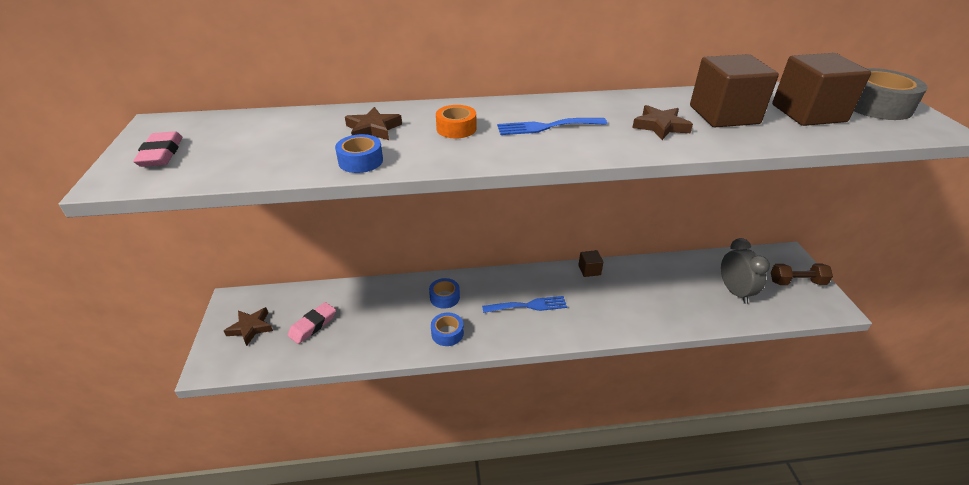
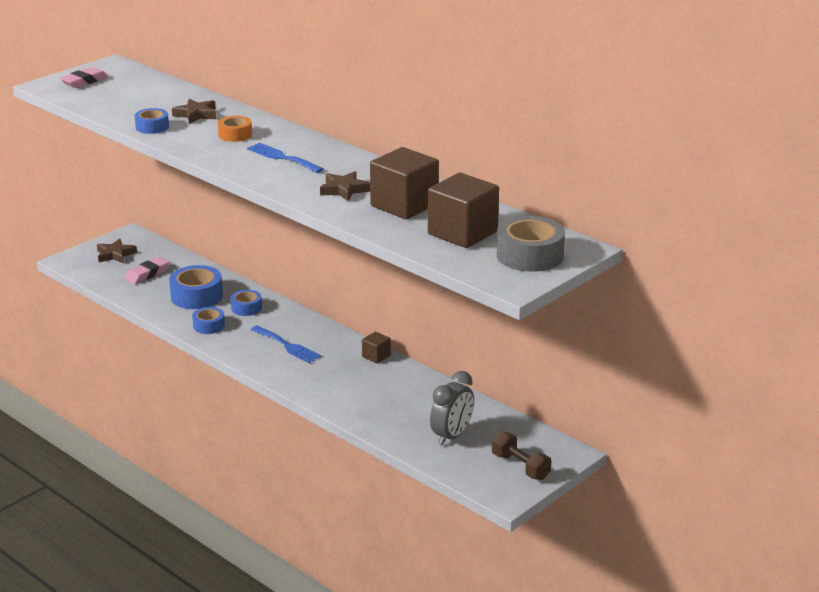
camera: 50 degrees right, 10 degrees down
pink eraser [288,302,336,344] -> pink eraser turned 45 degrees counterclockwise [124,257,169,284]
none -> blue tape [169,265,223,309]

